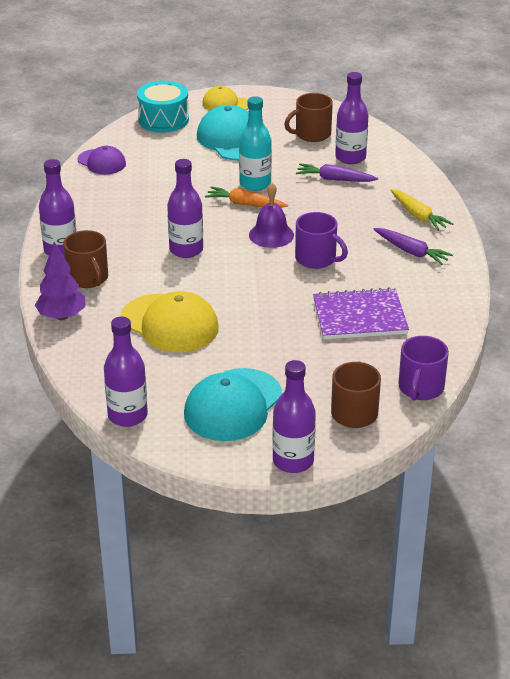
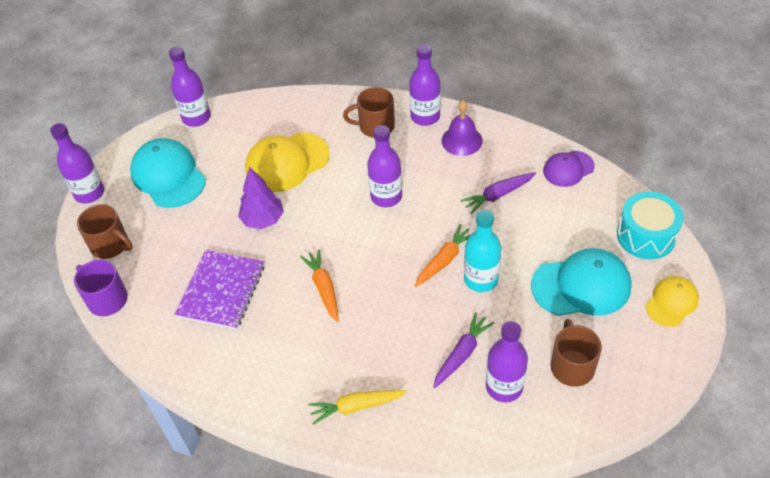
camera: 115 degrees right, 15 degrees up
purple tree [35,242,86,320] -> purple tree moved to [238,167,284,229]
purple bell [249,183,294,248] -> purple bell moved to [441,100,483,156]
purple mug [295,212,348,269] -> orange carrot [300,249,339,322]
purple carrot [374,228,453,265] -> purple carrot moved to [460,172,536,214]

